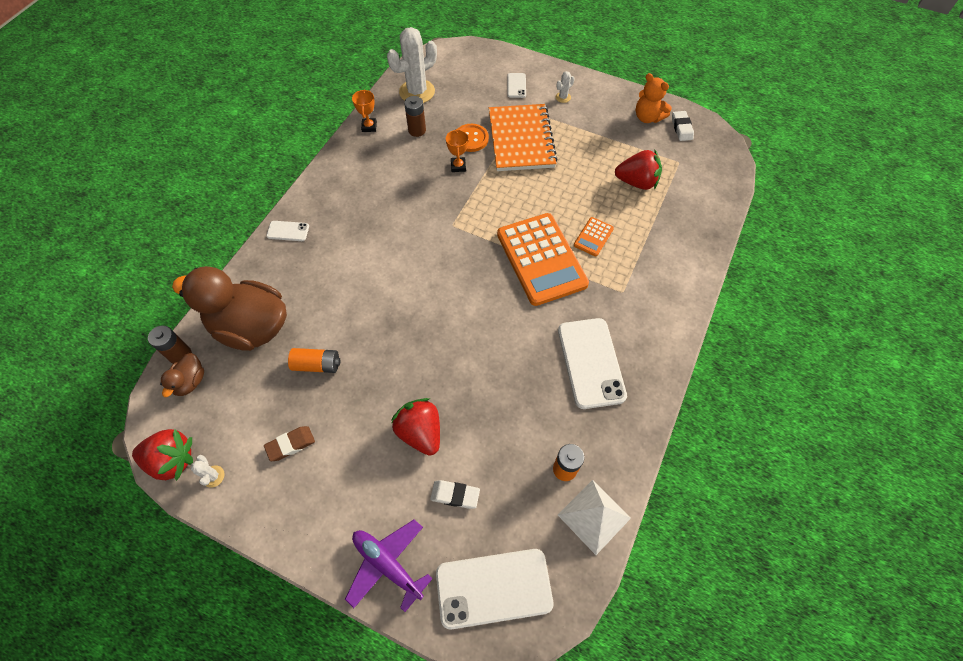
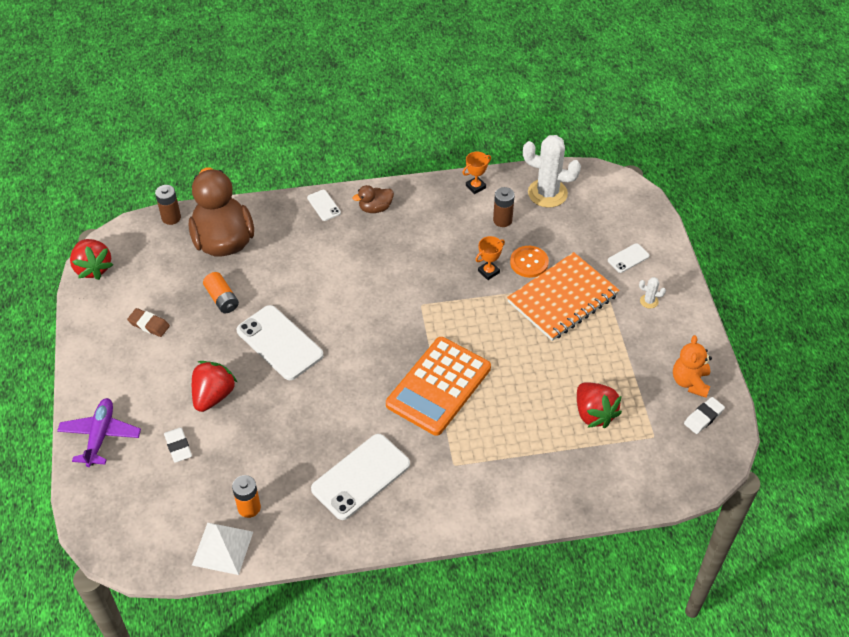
camera: 55 degrees right, 10 degrees down
brown duck [160,353,204,397] -> brown duck moved to [352,185,394,213]
white cactus [191,455,225,488] -> none
white phone [436,549,553,629] -> white phone moved to [236,305,323,380]
orange calculator [574,217,614,257] -> none

